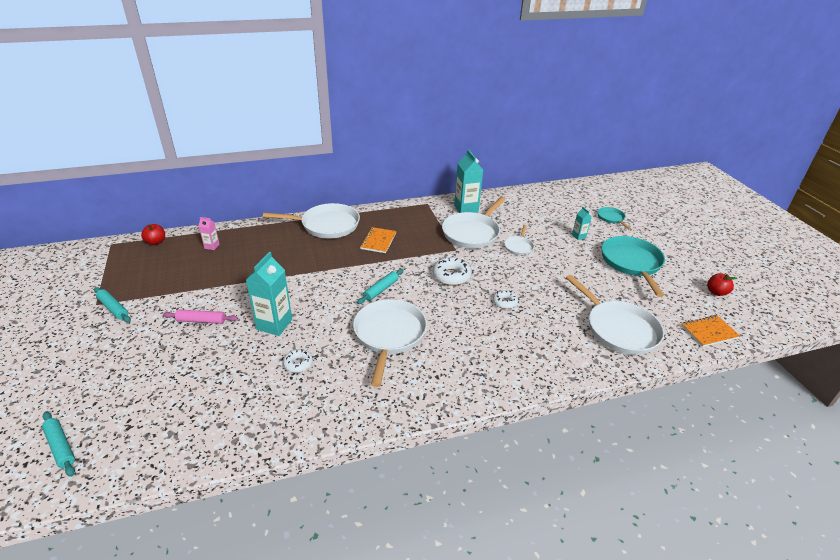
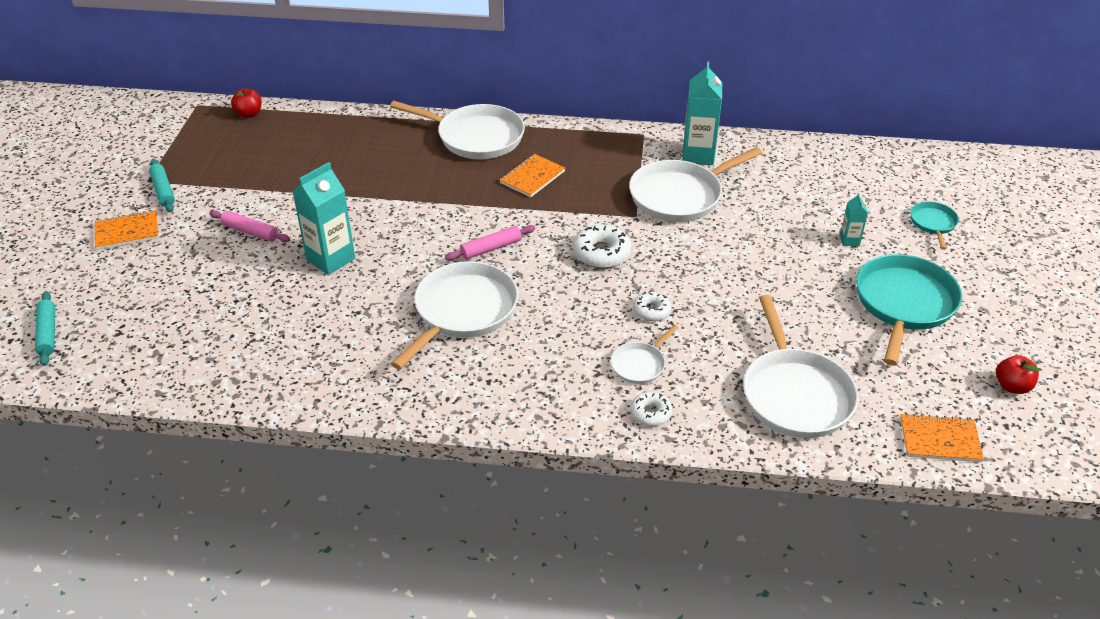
camera: 25 degrees right, 5 degrees up
pink carton [198,217,220,250] -> none
white donut [283,349,313,373] -> white donut moved to [630,392,673,426]
turquoise rolling pin [357,269,404,304] -> pink rolling pin [445,225,536,261]
white pan [504,225,534,255] -> white pan moved to [611,325,678,384]
none -> orange notebook [95,210,159,250]

